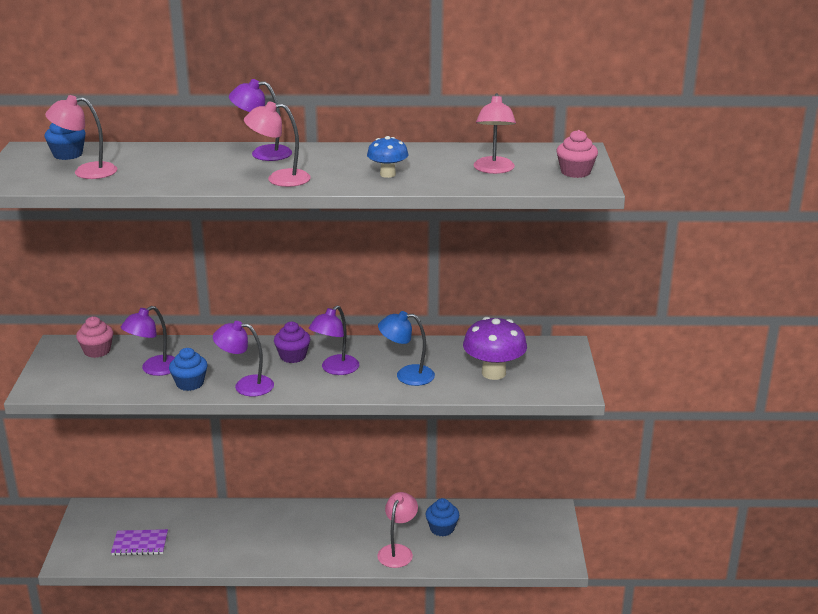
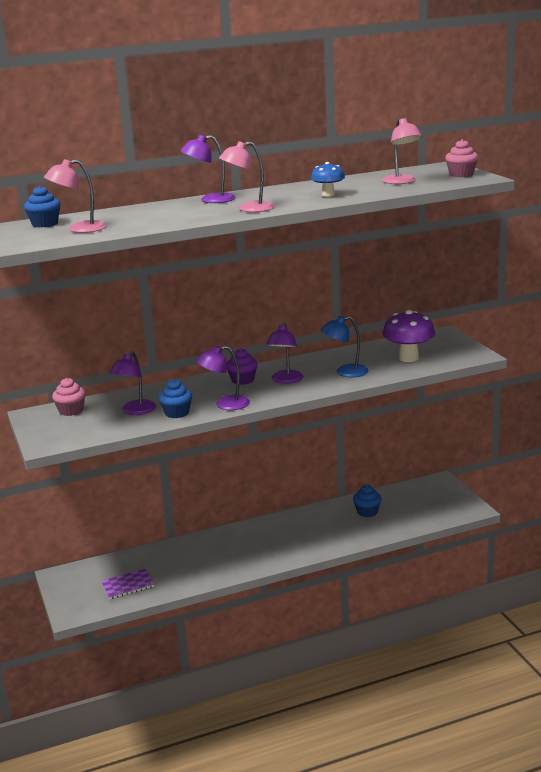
camera: 20 degrees left, 5 degrees down
pink lamp [378,492,418,568] -> none

